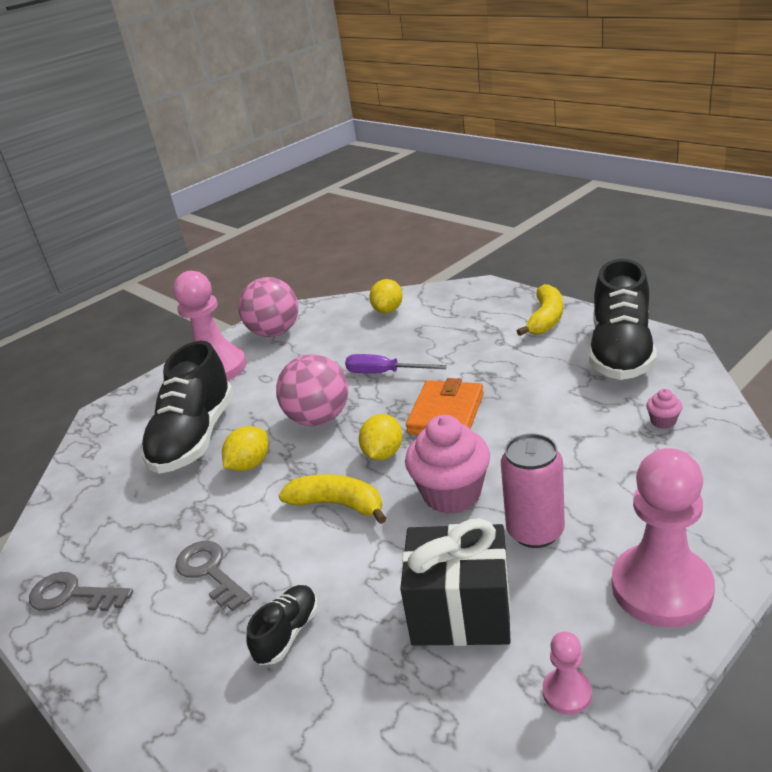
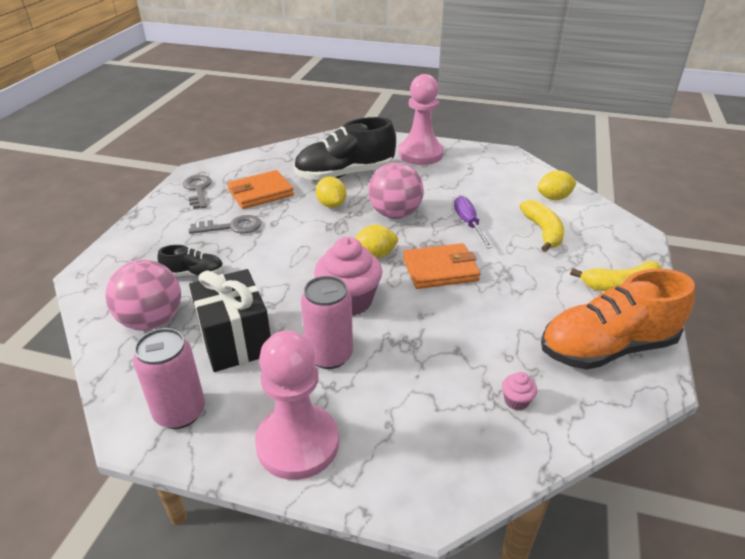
camera: 55 degrees right, 5 degrees up
grey key [175,541,252,611] -> grey key turned 60 degrees clockwise [189,215,261,234]
yellow lemon [222,426,268,471] -> yellow lemon turned 60 degrees clockwise [316,176,346,208]
pink ball [238,277,298,337] -> pink ball moved to [106,260,181,330]
yellow banana [278,474,386,524] -> yellow banana moved to [520,200,564,252]
pink pawn [542,631,592,715] -> pink can [133,328,205,429]
black shoe [589,259,657,380] -> orange shoe [541,269,695,370]
none -> orange wallet [227,170,294,209]

